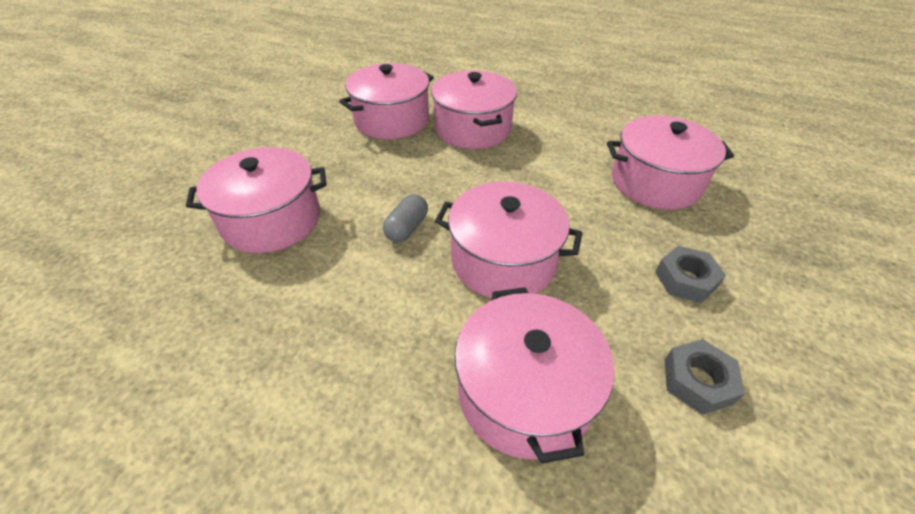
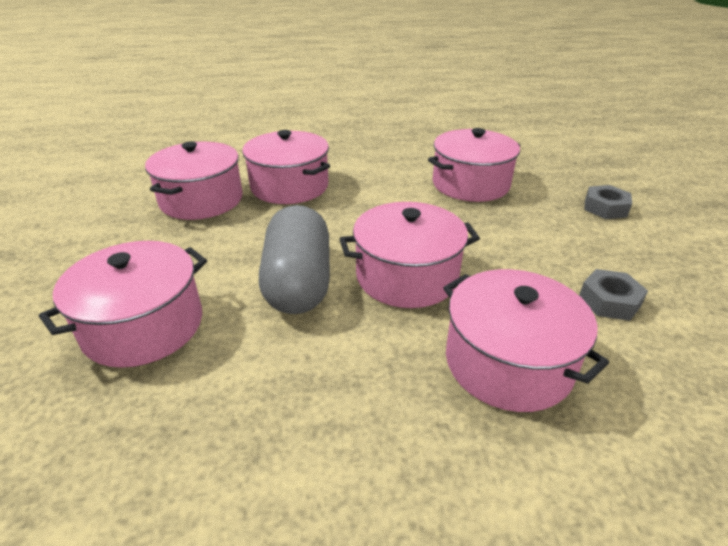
camera: 30 degrees left, 10 degrees down
grey capsule [383,194,428,242] -> grey capsule [259,205,330,314], size x2.14
grey nut [655,245,726,303] -> grey nut moved to [584,185,632,219]

